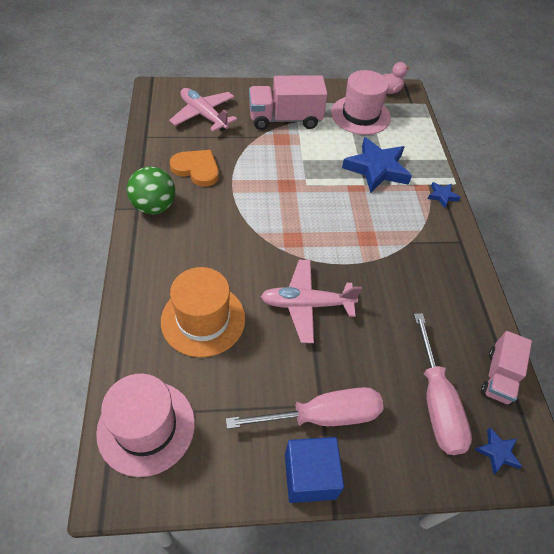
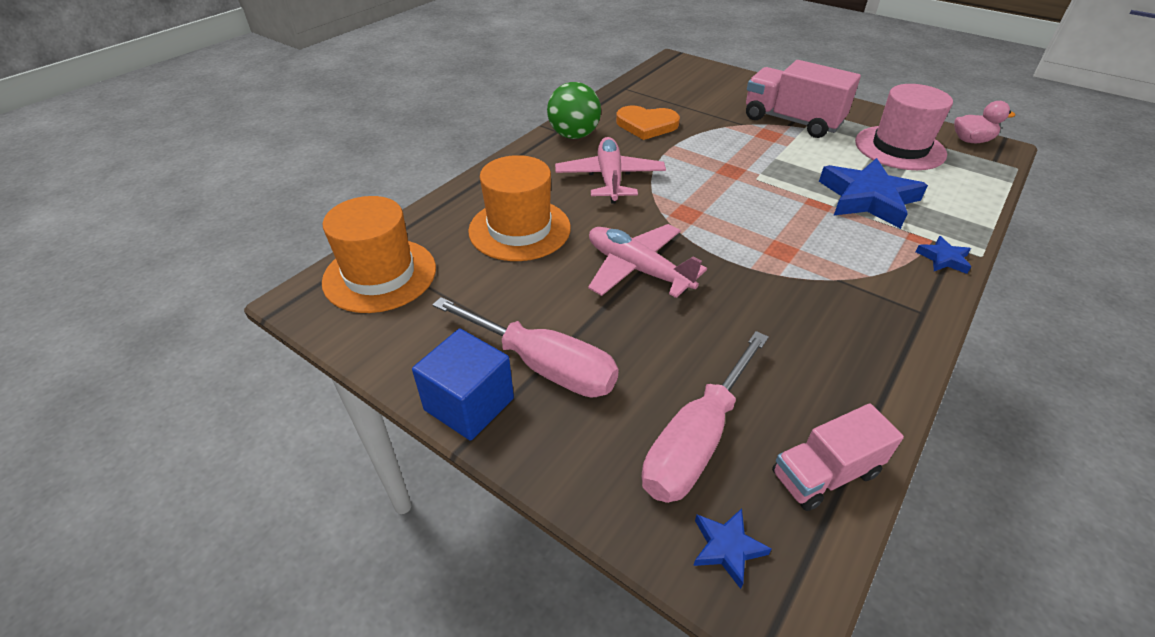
camera: 45 degrees right, 10 degrees down
pink hat [96,374,195,477] -> orange hat [322,196,436,313]
pink plane [169,88,237,132] -> pink plane moved to [555,137,666,204]
orange heart [170,150,219,187] -> orange heart turned 120 degrees clockwise [616,106,680,140]

